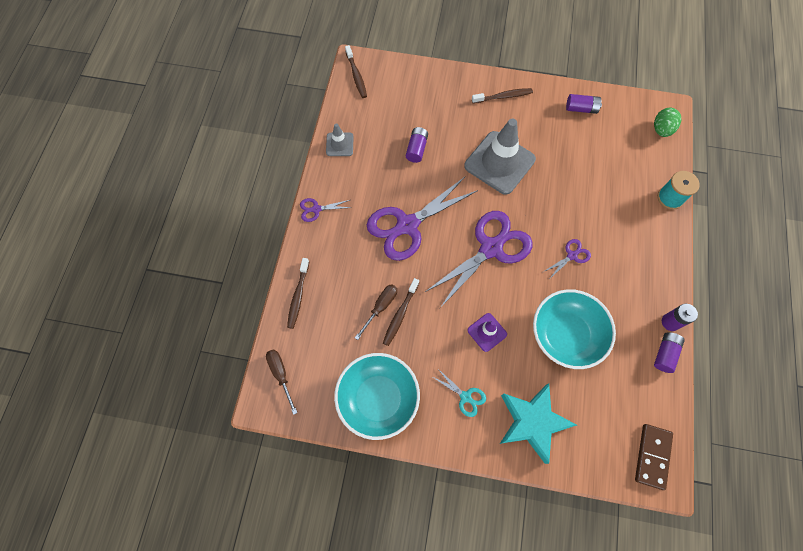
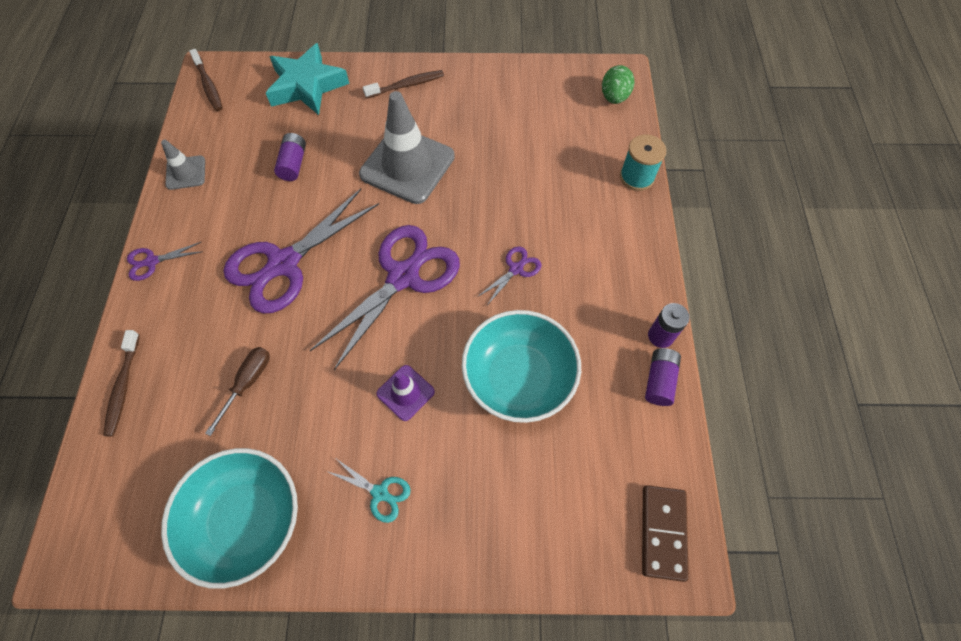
camera: 10 degrees left, 5 degrees down
brown screwdriver [266,349,297,415] -> none
brown toothbrush [383,278,419,346] -> none
turquoise star [500,383,577,464] -> turquoise star moved to [266,43,349,115]
purple battery [566,94,602,114] -> none

